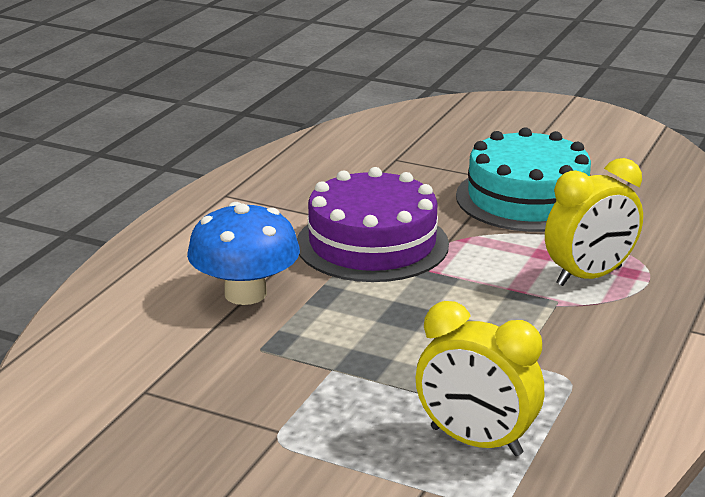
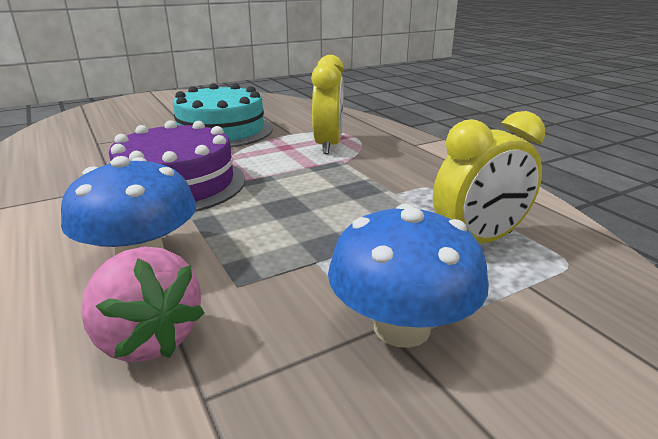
camera: 55 degrees left, 0 degrees up
none -> pink strawberry [81,246,205,362]
none -> blue mushroom [328,203,489,348]

